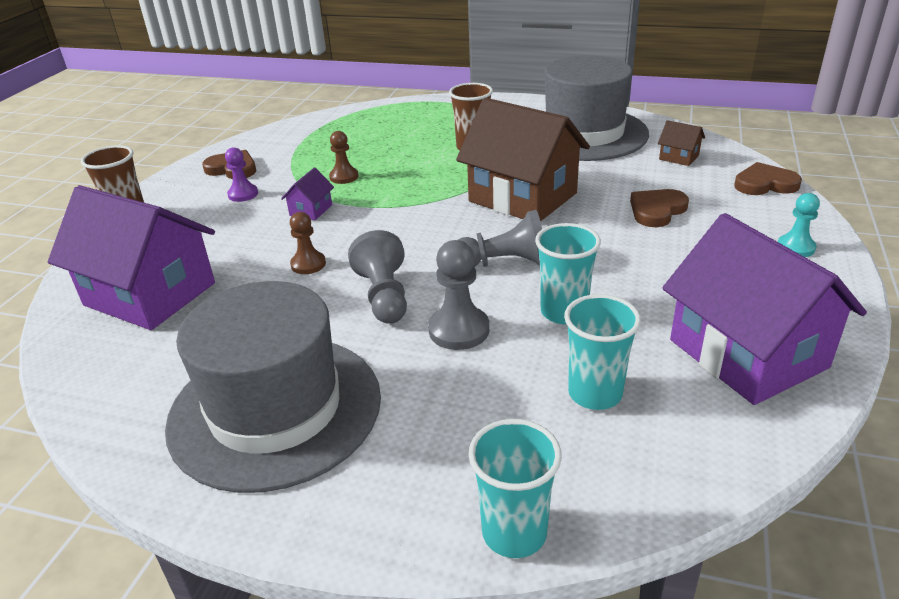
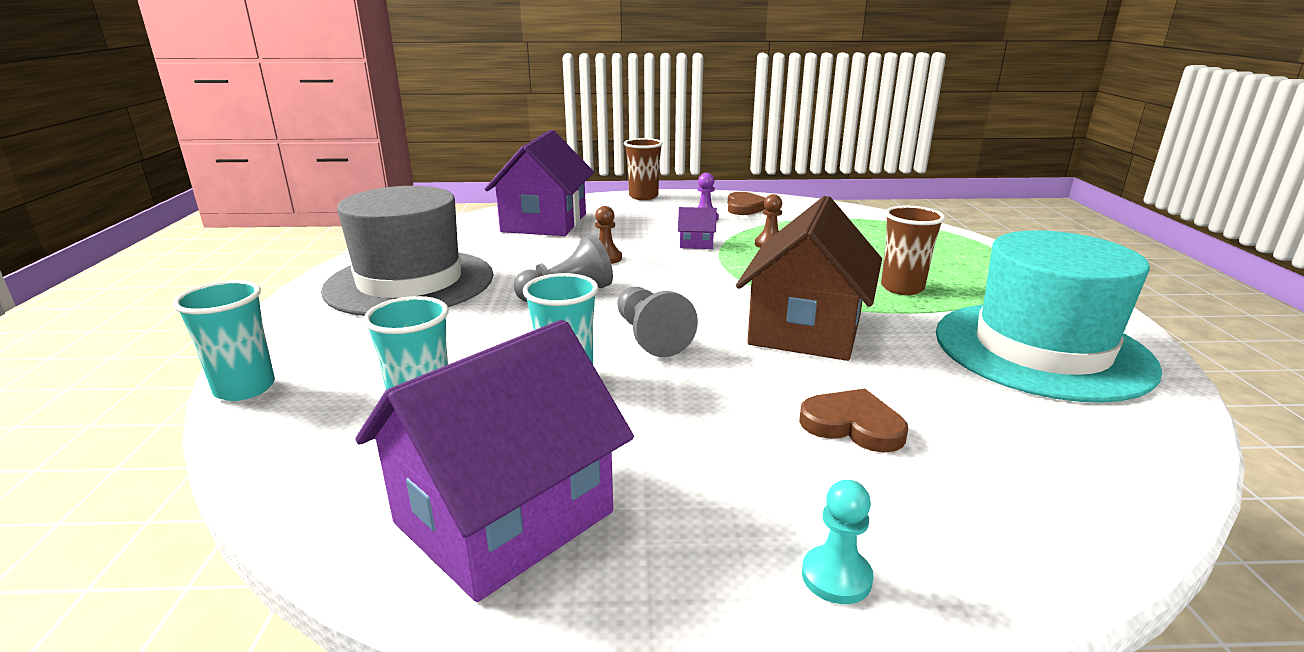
camera: 70 degrees right, 10 degrees down
grey pawn [428,240,489,350] -> none
grey hat [545,55,649,161] -> turquoise hat [936,230,1162,403]
brown house [658,120,705,166] -> none
brown heart [734,162,802,195] -> none

